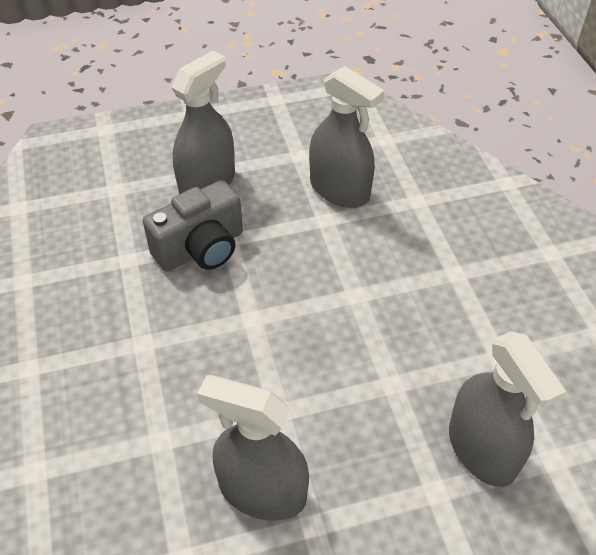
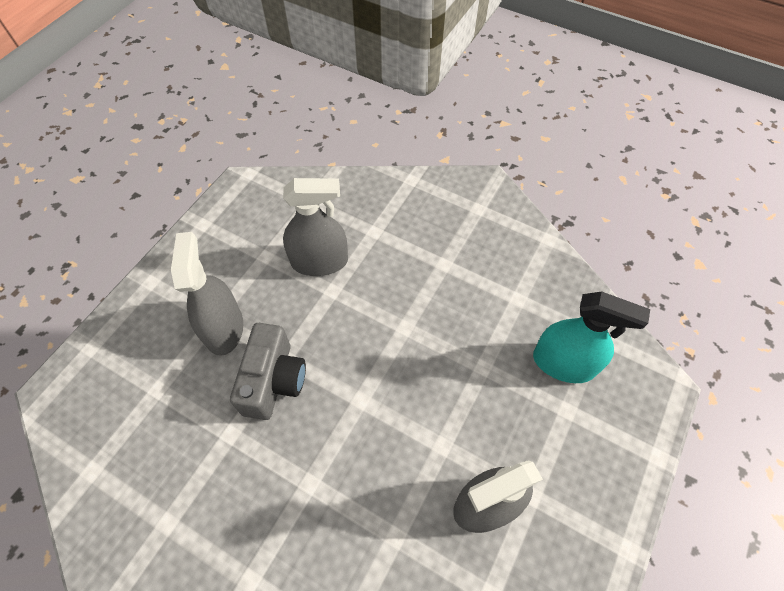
camera: 45 degrees left, 10 degrees up
grey spray bottle [449,331,566,487] -> turquoise spray bottle [533,291,650,383]

